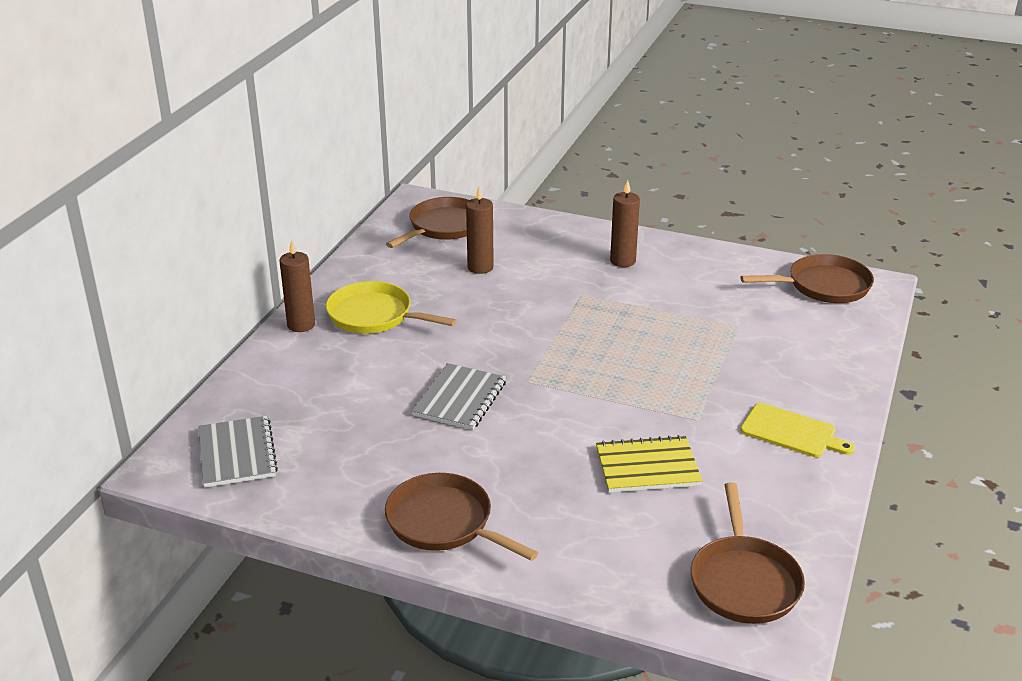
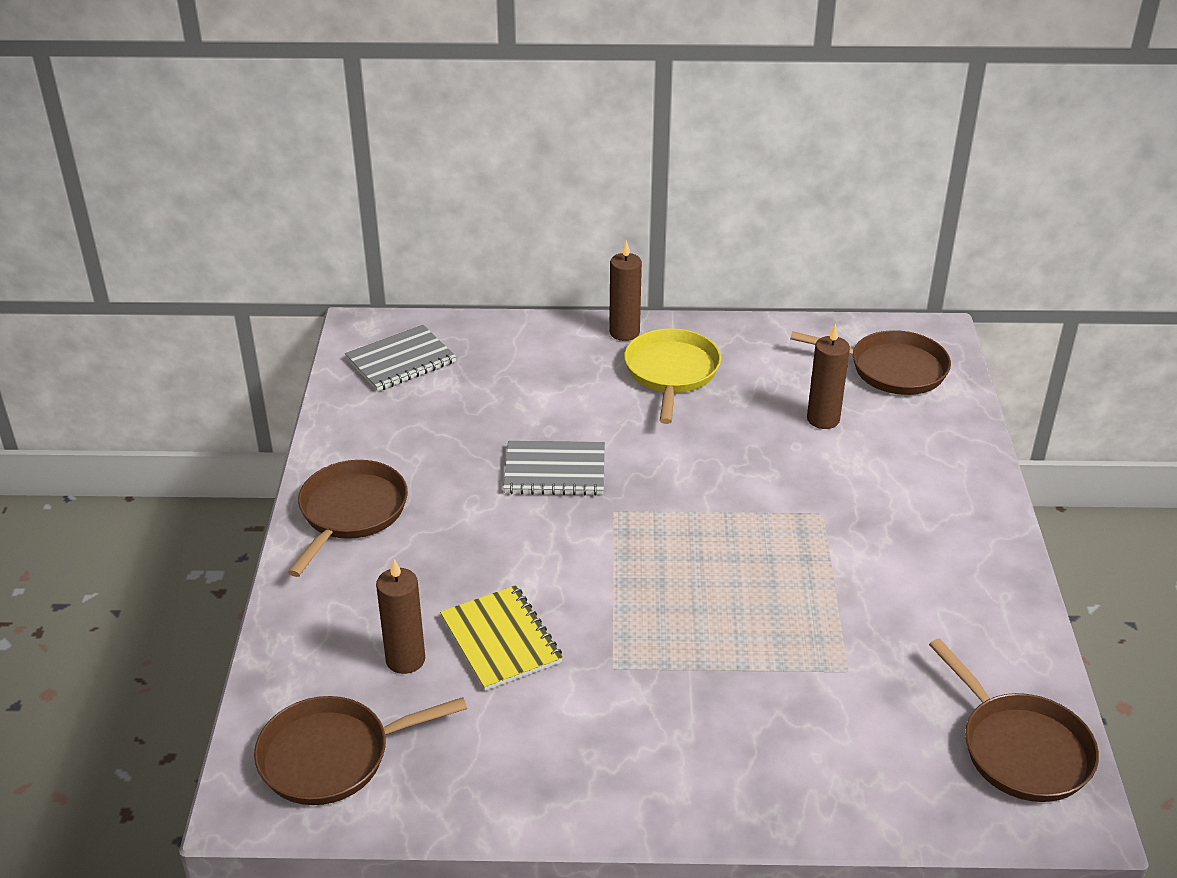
camera: 70 degrees right, 5 degrees up
brown candle [610,180,640,267] -> brown candle moved to [376,559,425,674]
yellow cutting board [740,403,855,457] -> none

